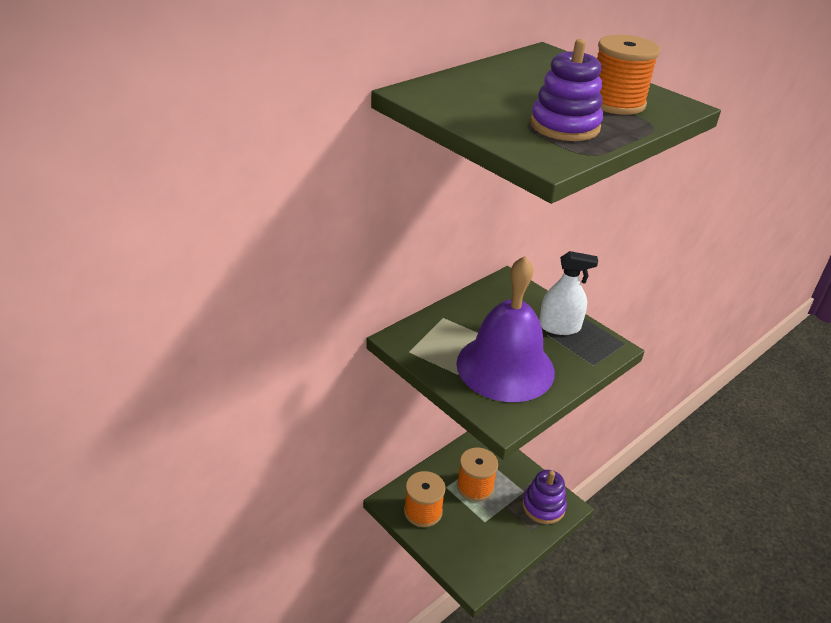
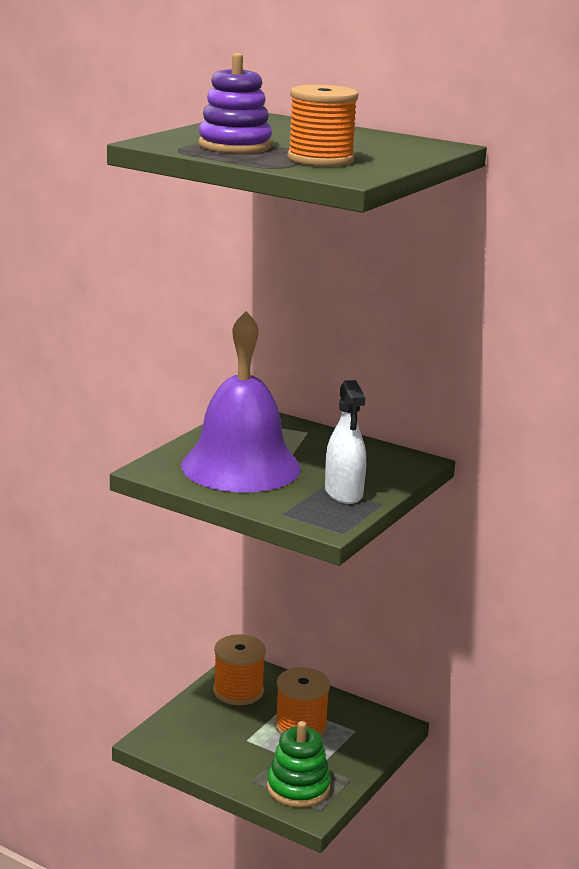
camera: 75 degrees right, 15 degrees down
purple stacking toy [522,470,567,524] -> green stacking toy [267,721,331,808]

